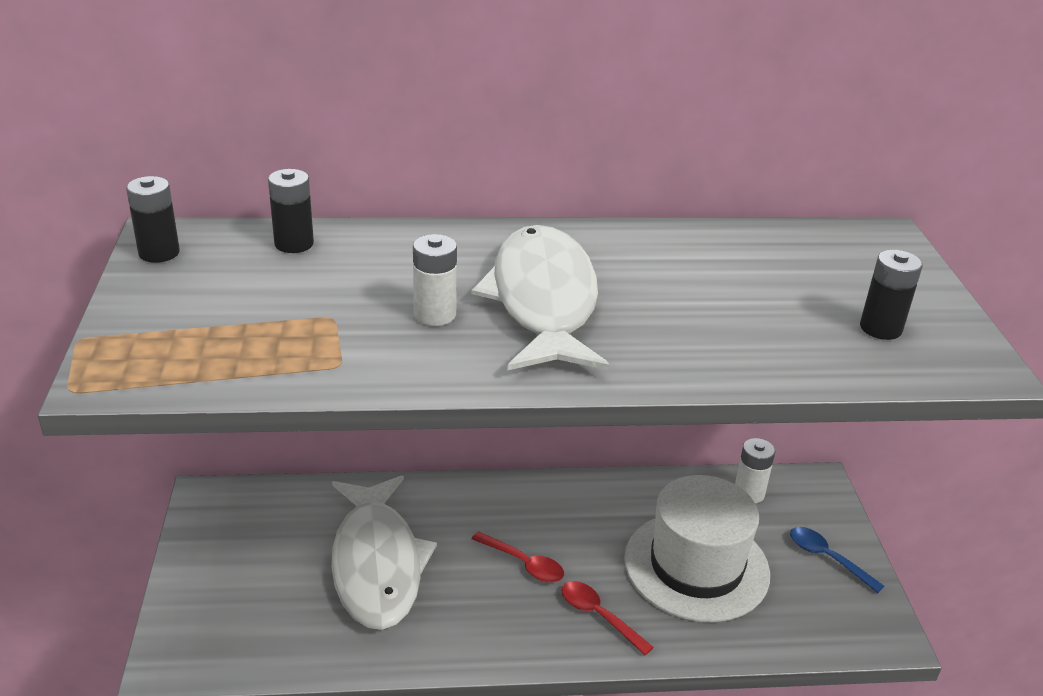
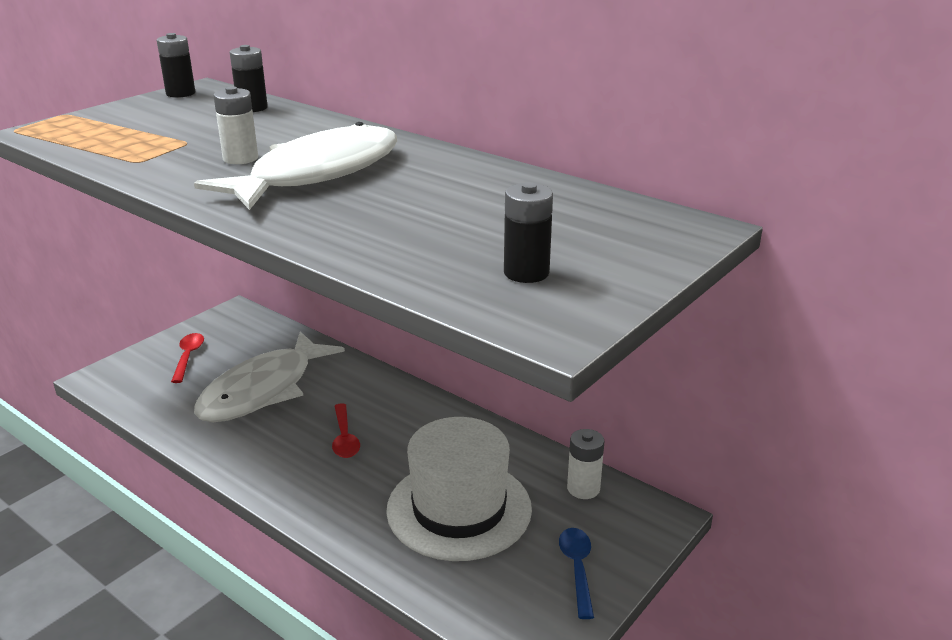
camera: 45 degrees right, 5 degrees down
red spoon [562,581,654,655] -> red spoon moved to [171,333,204,383]

